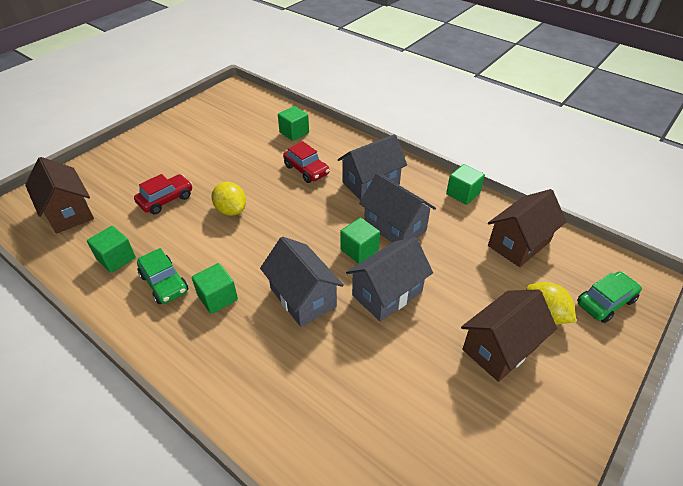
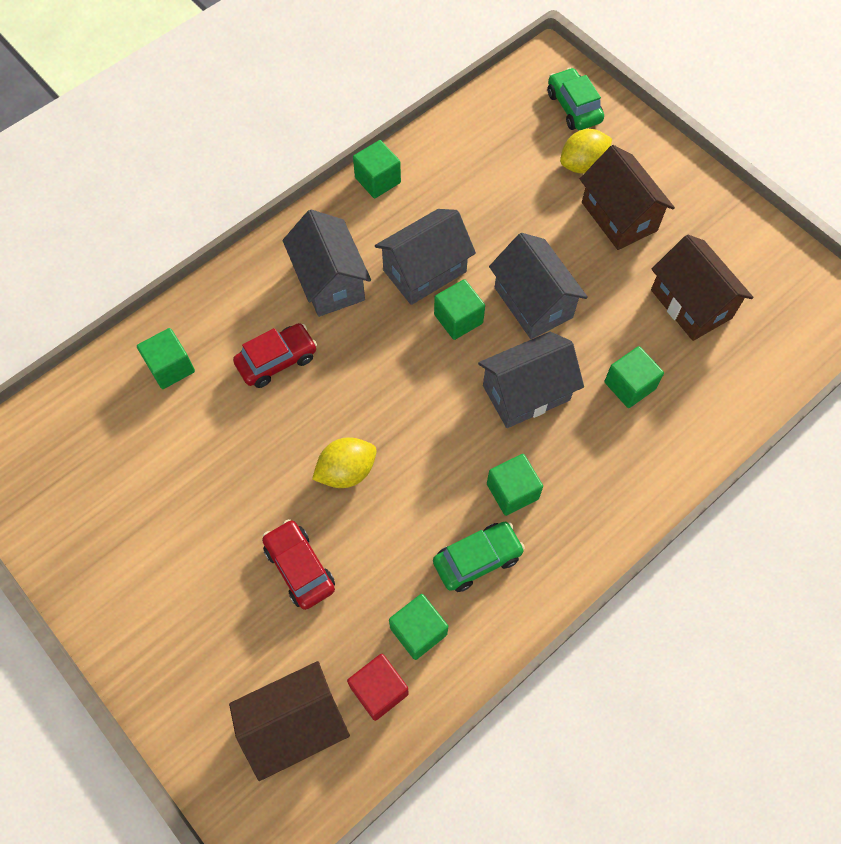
camera: 80 degrees left, 20 degrees up
brown house [488,189,567,267] -> brown house moved to [651,235,753,341]
none -> red cube [347,654,409,721]
none -> green cube [604,346,664,408]

